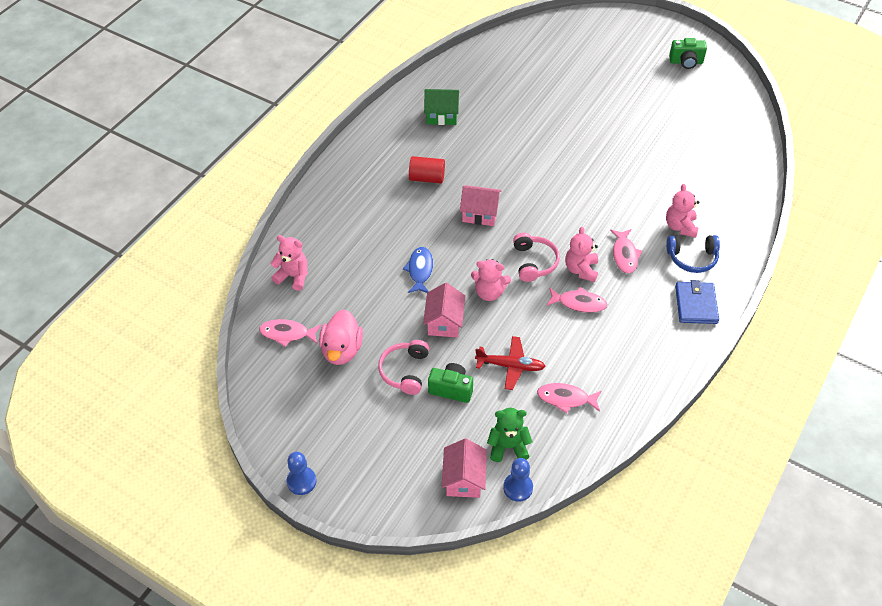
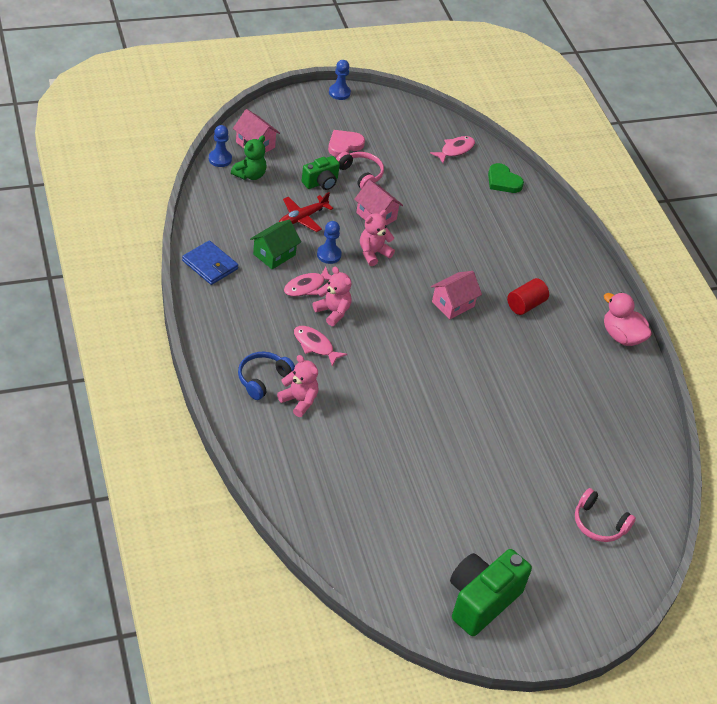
camera: 125 degrees right, 5 degrees down
pink teddy bear [271,235,308,291] -> green heart [488,163,524,193]
pink duck [319,309,363,365] -> pink duck moved to [604,293,652,346]
blue fish [403,247,433,293] -> none
green house [424,89,459,125] -> green house moved to [250,220,301,269]
pink headphones [513,233,560,282] -> pink headphones moved to [575,488,636,542]
pink fish [537,383,601,413] -> none
green camera [669,38,707,69] -> green camera [450,549,532,636], size x1.75
blue wallet [675,280,719,324] -> blue wallet moved to [182,240,238,285]
none -> blue pawn [317,221,342,264]
none -> pink heart [328,130,365,157]

